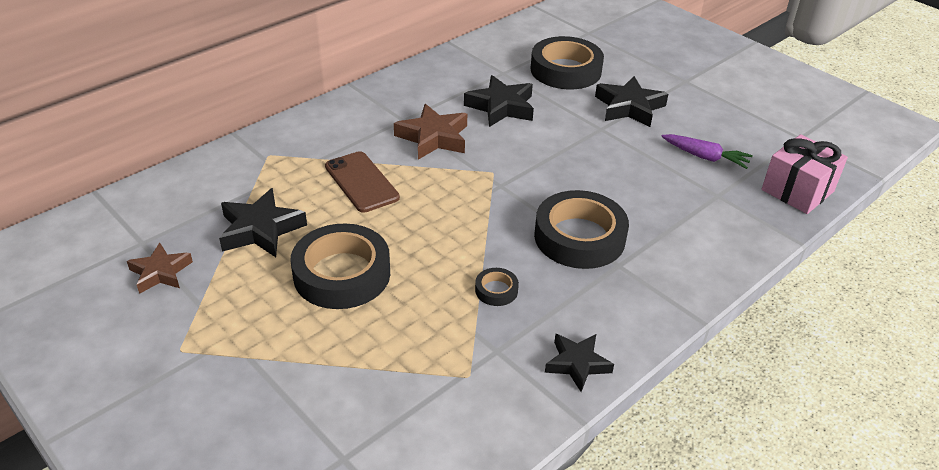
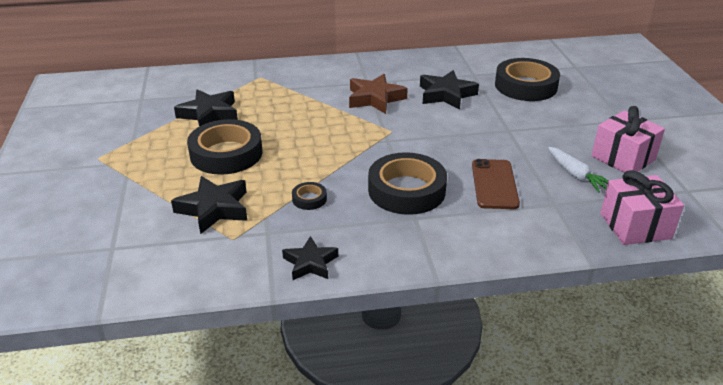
camera: 35 degrees right, 5 degrees down
brown star [127,243,193,294] -> none
brown phone [325,151,400,213] -> brown phone moved to [472,159,520,209]
black star [595,76,668,127] -> black star moved to [171,176,247,234]
purple carrot [661,134,753,169] -> white carrot [548,147,609,193]
none -> pink gift [591,106,665,173]

